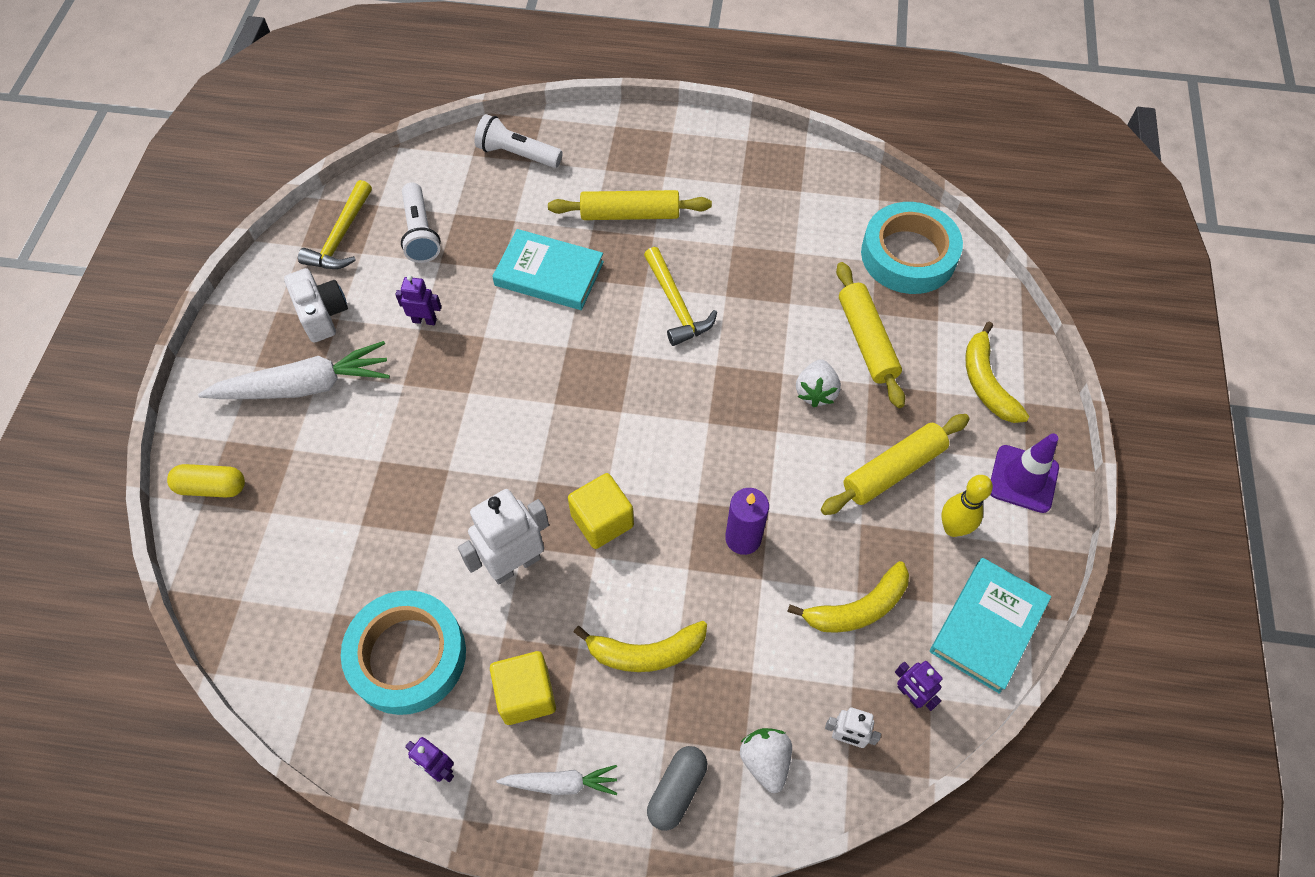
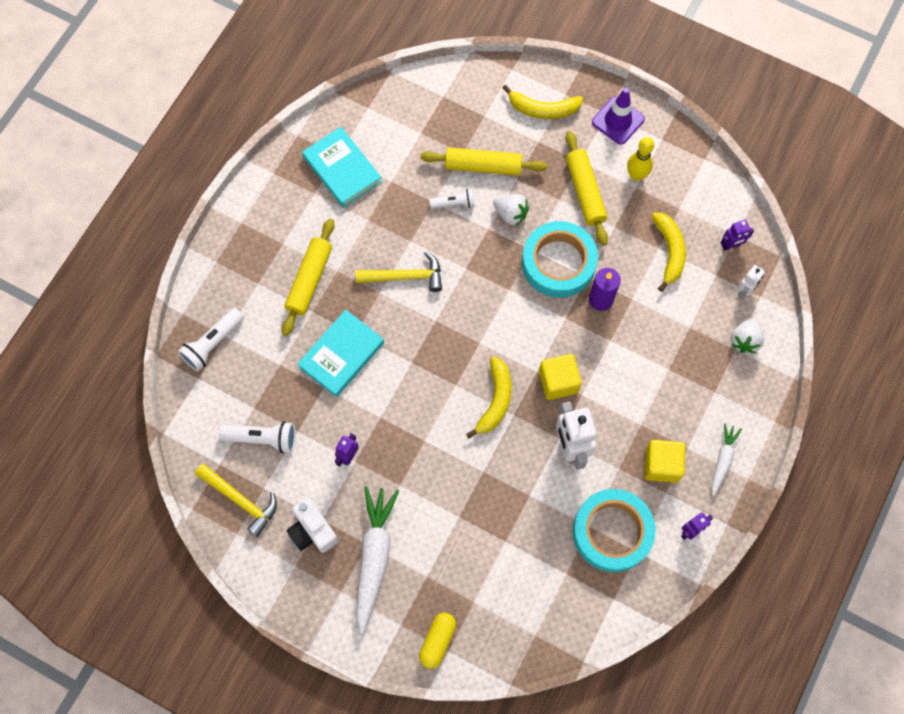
camera: 70 degrees left, 10 degrees up
white camera [284,268,348,343] -> white camera turned 120 degrees counterclockwise [287,497,338,553]
yellow banana [574,621,707,672] -> yellow banana moved to [466,357,512,438]
grey capsule [647,746,707,831] -> none
white strawberry [740,728,792,793] -> white strawberry turned 75 degrees counterclockwise [731,318,764,353]
turquoise tape [861,202,963,294] -> turquoise tape moved to [522,221,598,298]
turquoise book [930,558,1051,694] -> turquoise book moved to [302,127,382,208]
none -> white flashlight [430,189,474,209]

